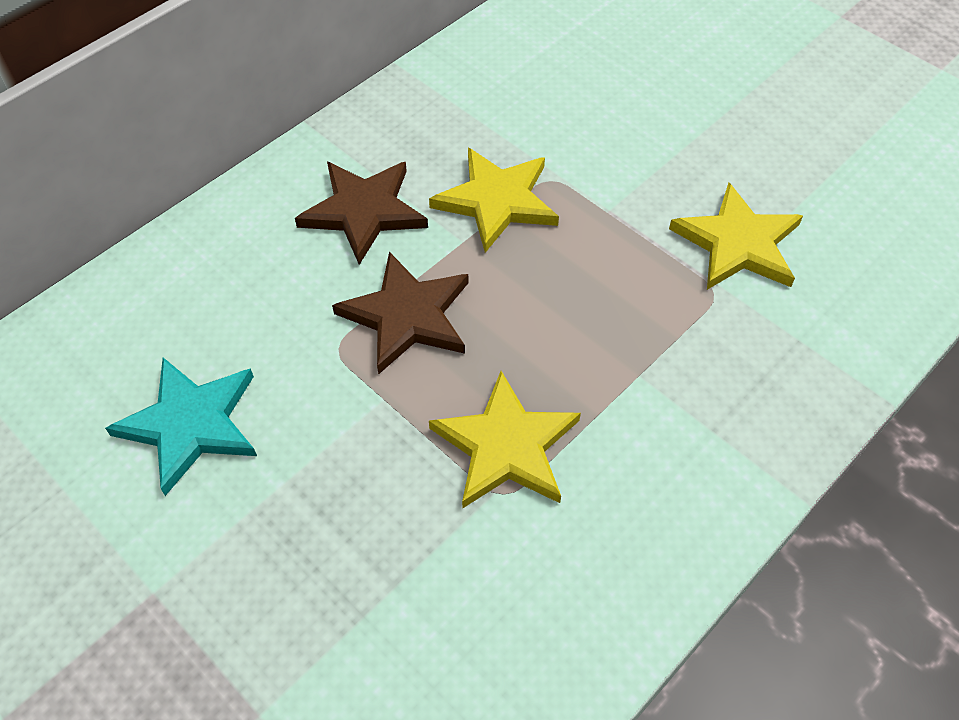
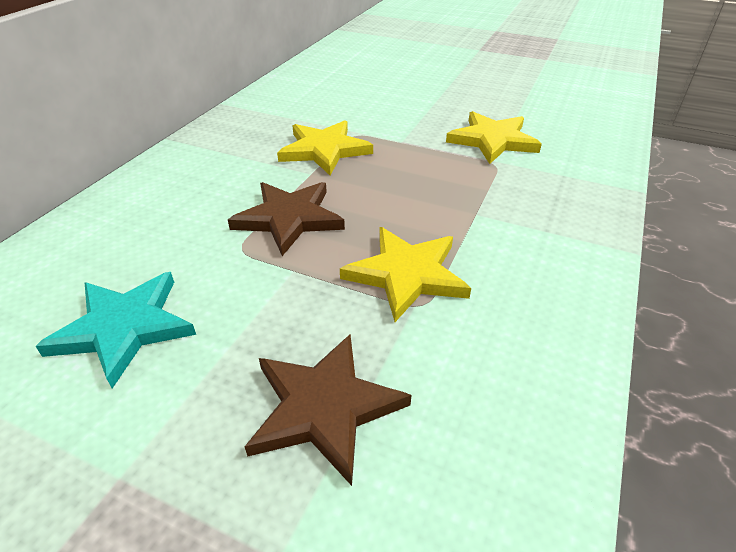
camera: 20 degrees left, 15 degrees down
brown star [295,162,428,265] -> brown star moved to [245,334,411,486]

